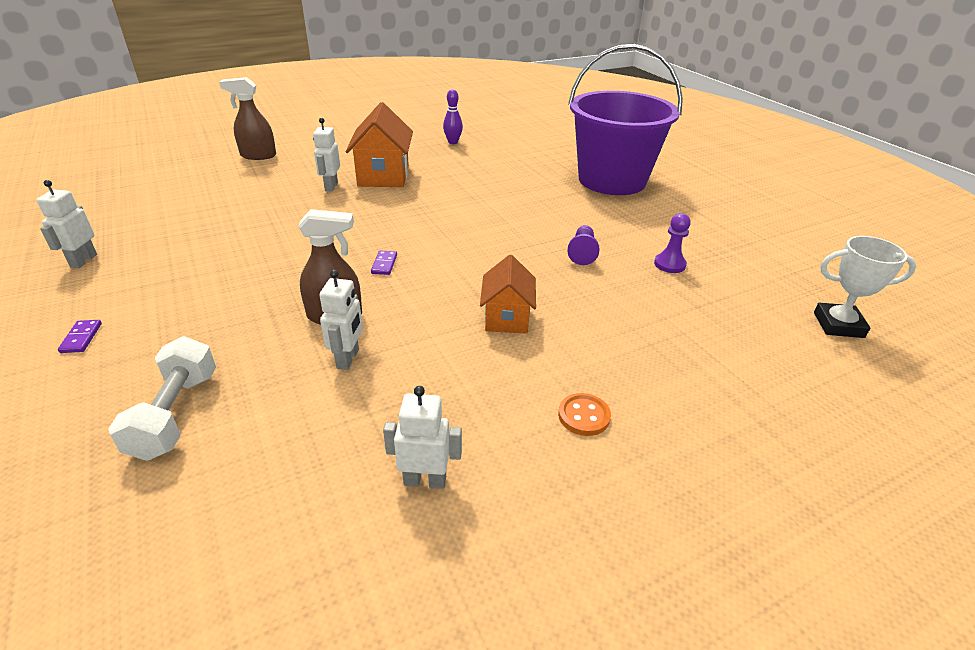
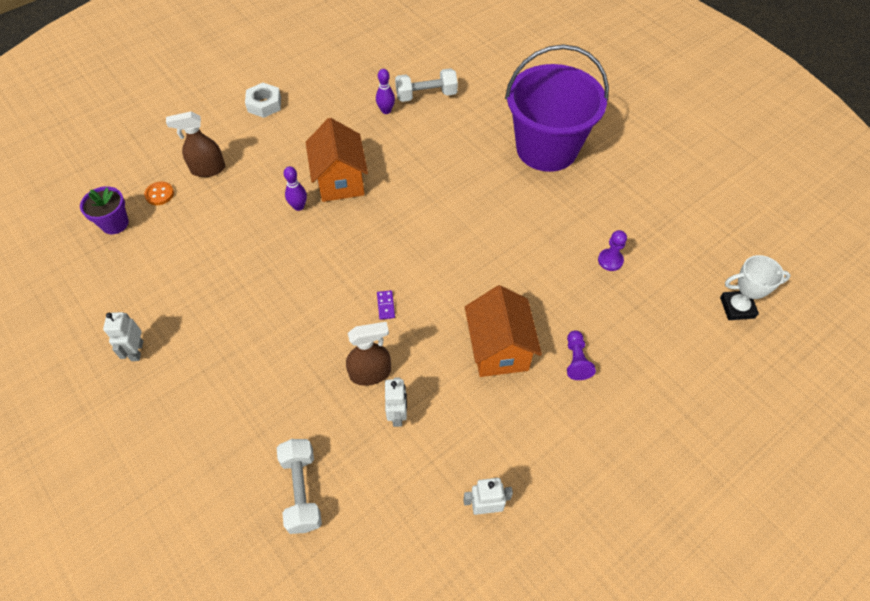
camera: 10 degrees left, 20 degrees up
purple domino [58,320,102,353] -> none
white robot [313,118,340,191] -> purple bowling pin [284,166,307,211]
orange house [480,255,536,334] -> orange house [465,285,542,377], size x1.58
orange button [558,393,611,436] -> orange button moved to [144,182,174,205]
purple pawn [567,225,599,265] -> purple pawn moved to [567,330,596,380]
none -> purple flower pot [80,186,129,234]
none -> white nut [245,83,281,118]
none -> white dumbbell [395,68,458,102]

